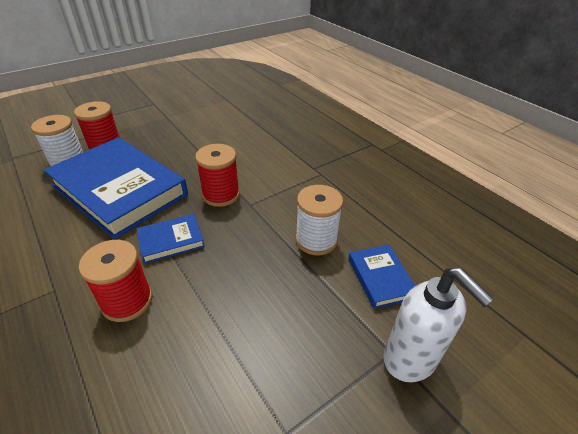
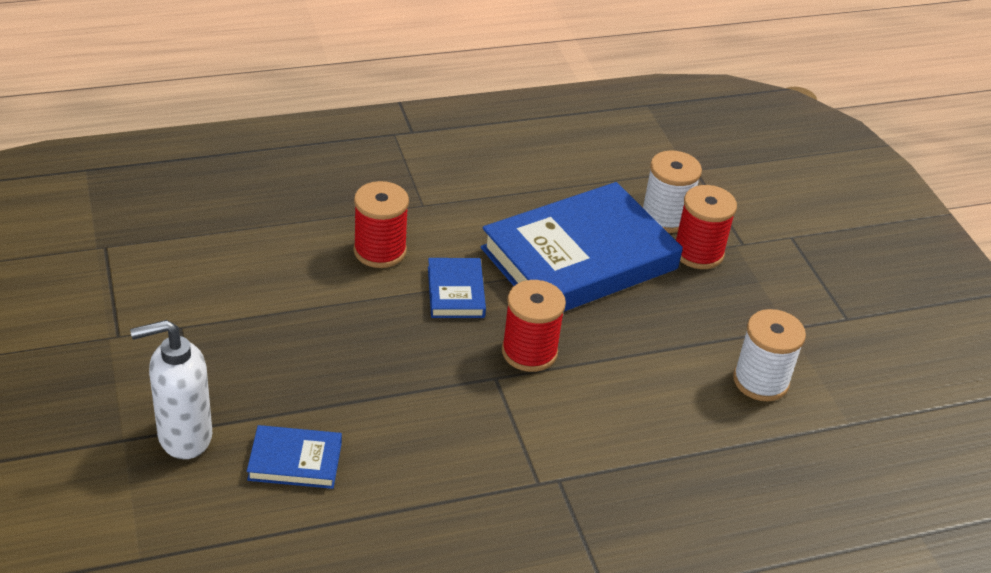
camera: 105 degrees right, 0 degrees up
white spool [295,185,343,255] -> white spool moved to [733,309,806,401]

